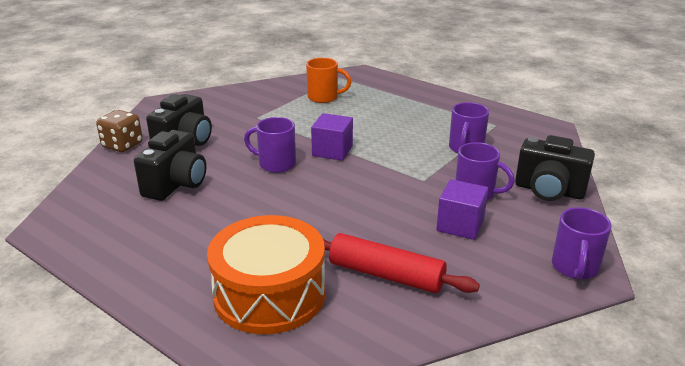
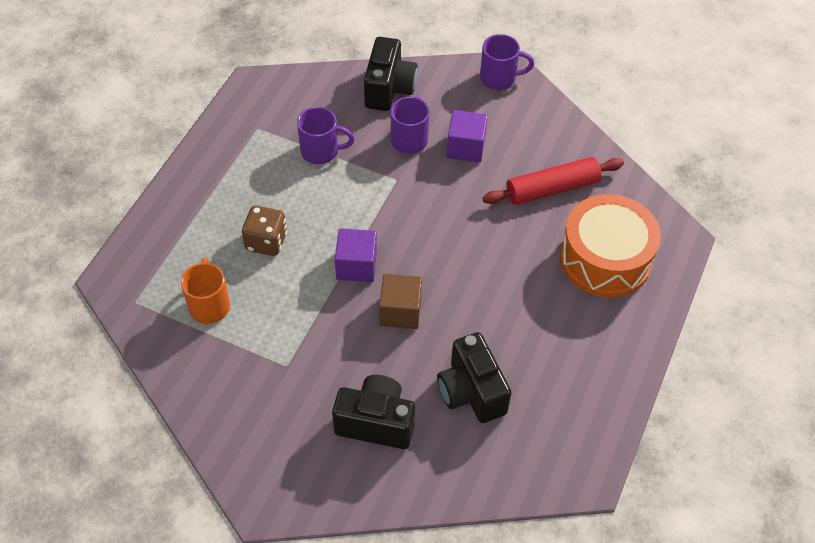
camera: 105 degrees left, 25 degrees up
brown dice [96,110,143,152] -> brown dice moved to [242,206,287,256]
black camera [134,130,206,201] -> black camera turned 120 degrees counterclockwise [437,332,511,423]
purple mug [244,117,296,173] -> brown cube [379,274,422,329]
red rolling pin [323,233,480,293] -> red rolling pin turned 60 degrees clockwise [482,157,624,205]

